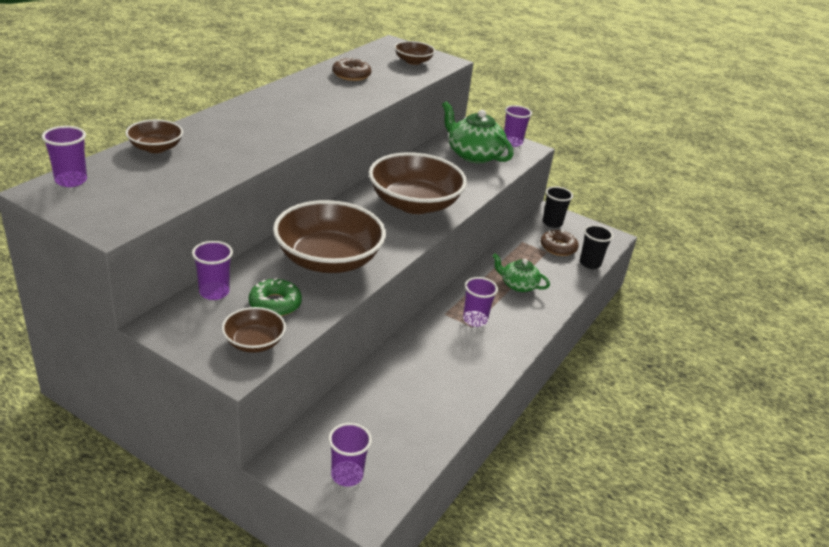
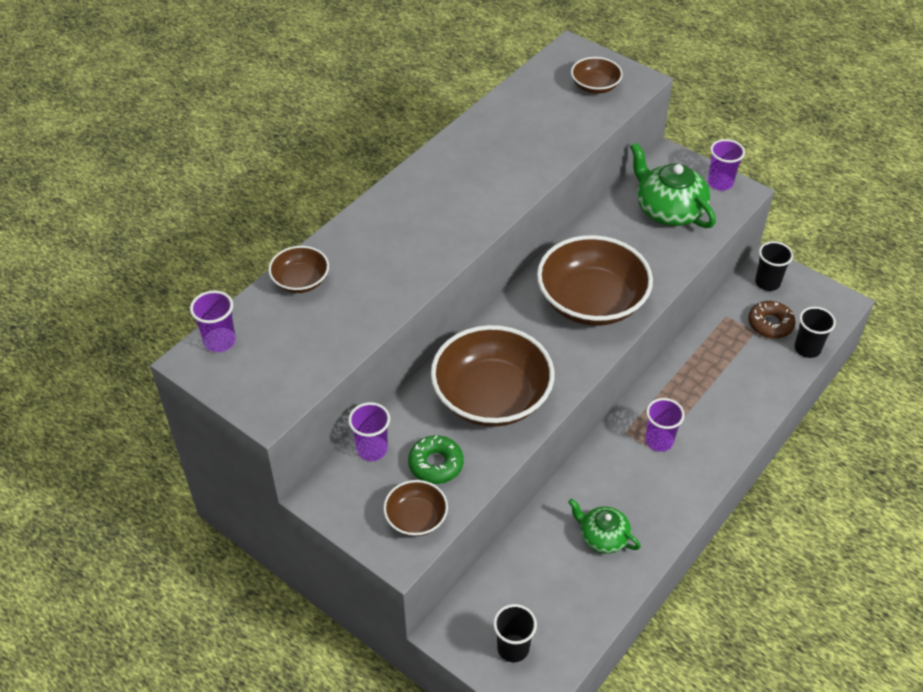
camera: 10 degrees right, 15 degrees up
purple cup [328,423,372,487] -> black cup [493,604,537,662]
brown donut [332,57,371,81] -> none
green teapot [492,253,550,292] -> green teapot moved to [568,499,641,554]

